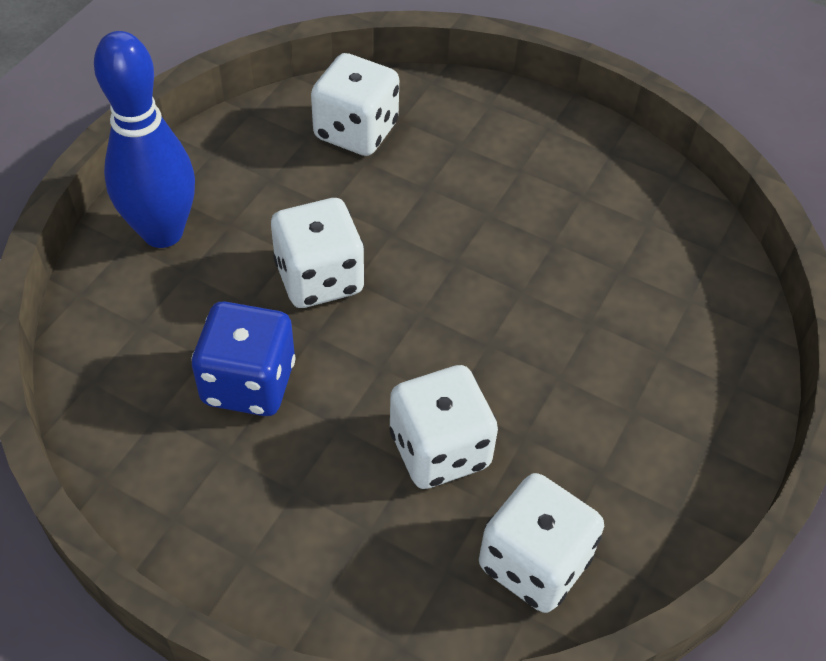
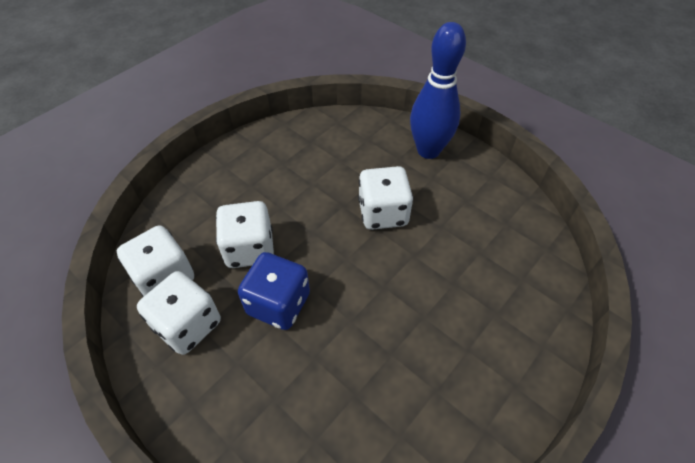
camera: 105 degrees right, 0 degrees up
blue dice [192,302,296,416] -> blue dice moved to [238,252,310,330]
white dice [311,53,399,156] -> white dice moved to [137,271,221,355]

